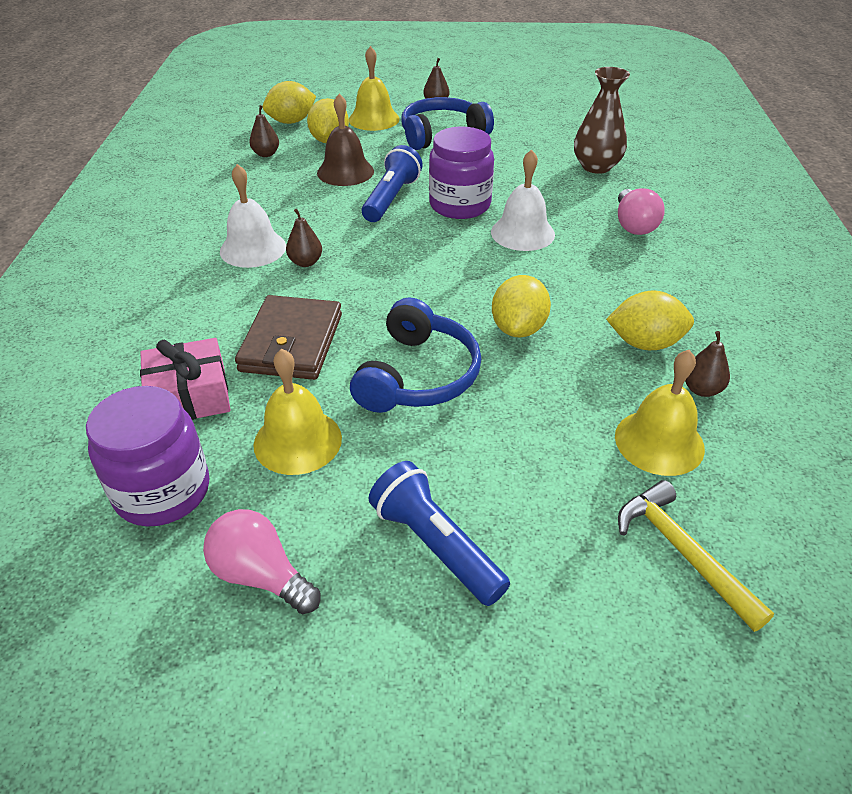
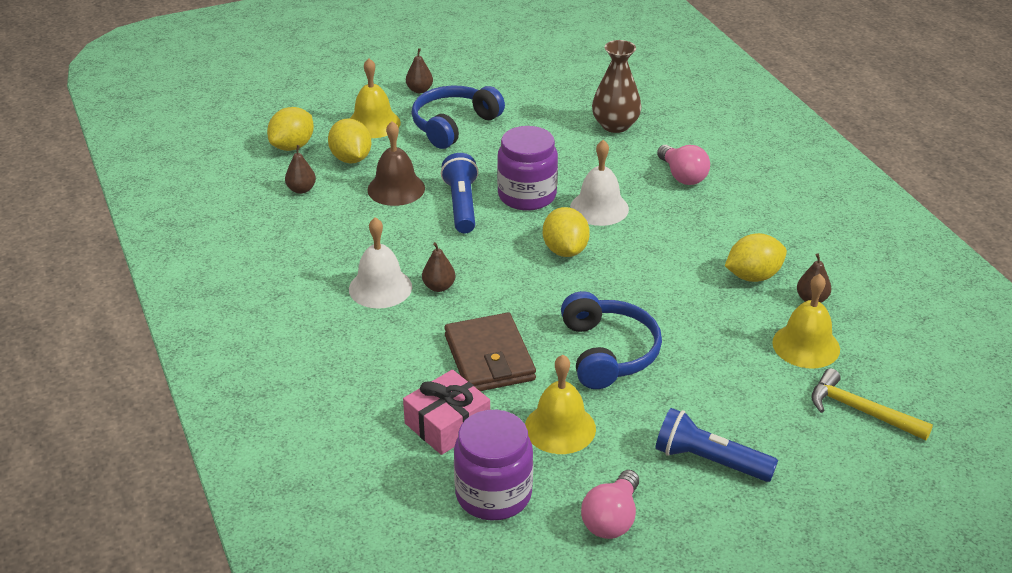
camera: 25 degrees left, 5 degrees down
pink light bulb [203,509,320,614] -> pink light bulb turned 75 degrees counterclockwise [581,470,639,539]
yellow lemon [492,275,551,337] -> yellow lemon moved to [543,207,590,257]

